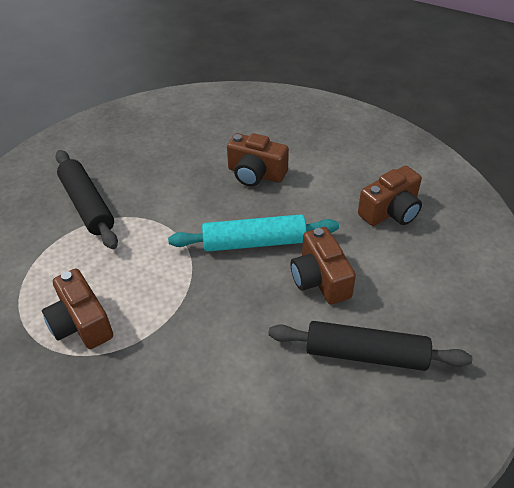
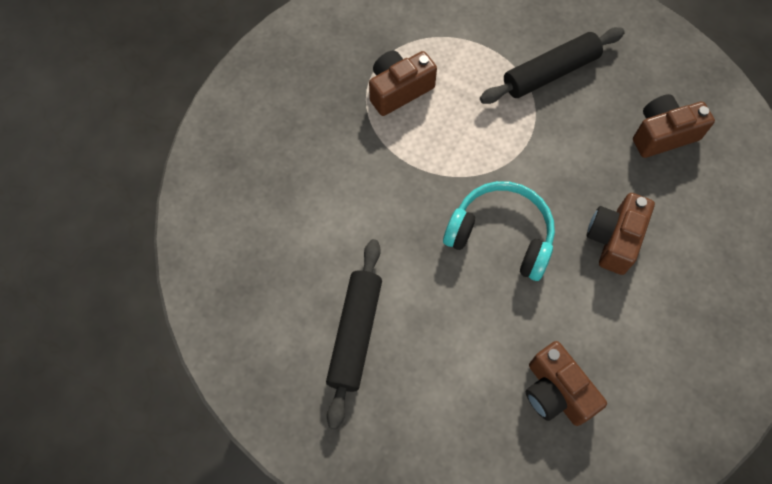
camera: 90 degrees right, 20 degrees up
turquoise rolling pin [168,214,339,252] -> turquoise headphones [443,181,555,281]
brown camera [291,227,356,304] -> brown camera moved to [633,94,715,158]

